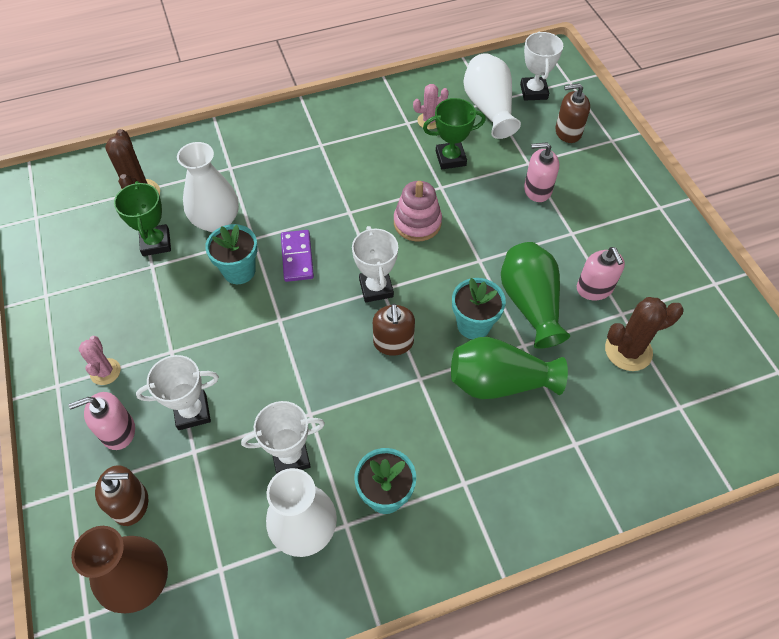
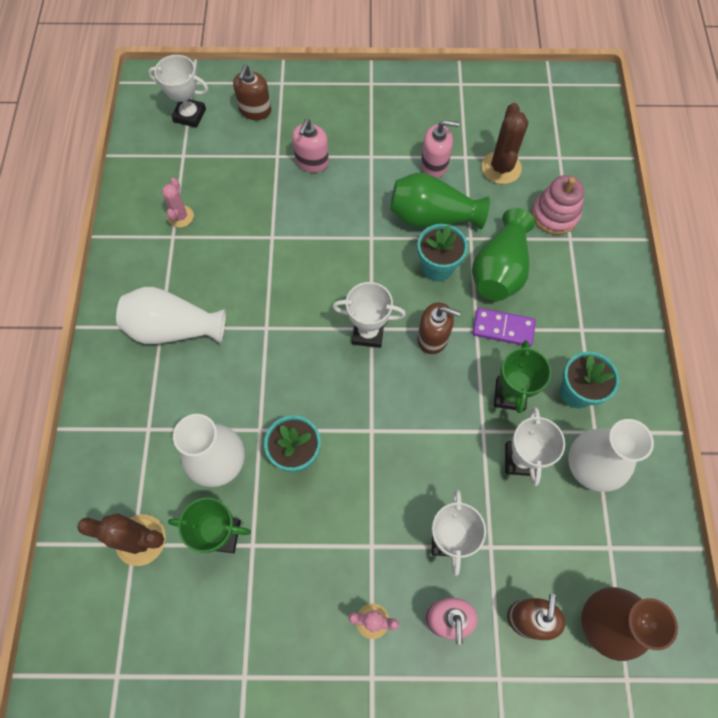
camera: 70 degrees left, 10 degrees up
purple domino [281,230,314,282] -> purple domino moved to [473,308,536,347]
pink stacking toy [394,181,442,241] -> pink stacking toy moved to [532,175,584,235]
green trophy [423,98,486,169] -> green trophy moved to [494,340,551,413]
white vase [463,53,521,139] -> white vase moved to [116,287,226,344]

